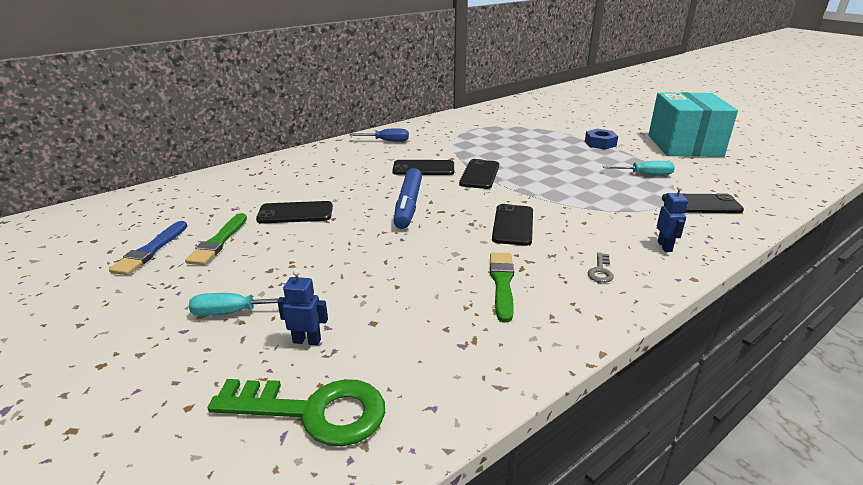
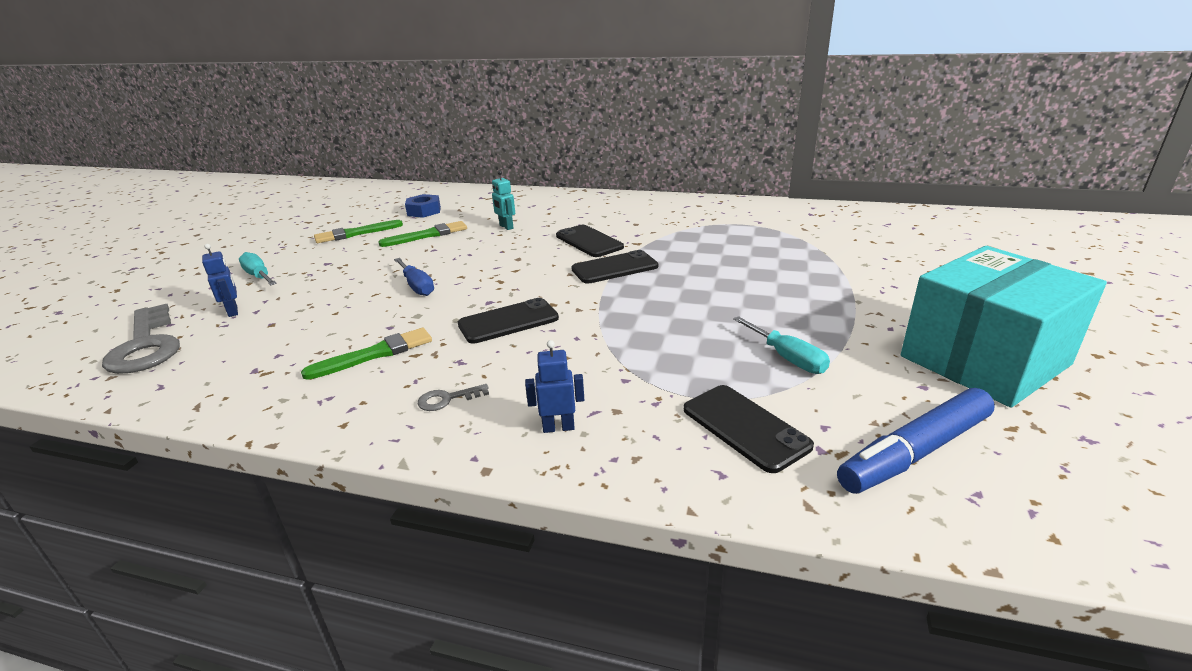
camera: 55 degrees right, 0 degrees up
blue brush [109,221,188,275] -> none
green key [208,379,385,446] -> grey key [102,304,180,374]
black phone [256,201,333,224] -> green brush [379,221,467,247]
blue screwdriver [349,128,409,142] -> blue screwdriver moved to [394,258,434,296]
blue marker [393,168,422,229] -> blue marker moved to [837,388,995,494]
blue nut [585,129,618,150] -> blue nut moved to [405,194,441,218]
blue robot [657,186,688,252] -> blue robot turned 150 degrees counterclockwise [525,340,584,433]
none -> turquoise robot [492,170,515,230]

